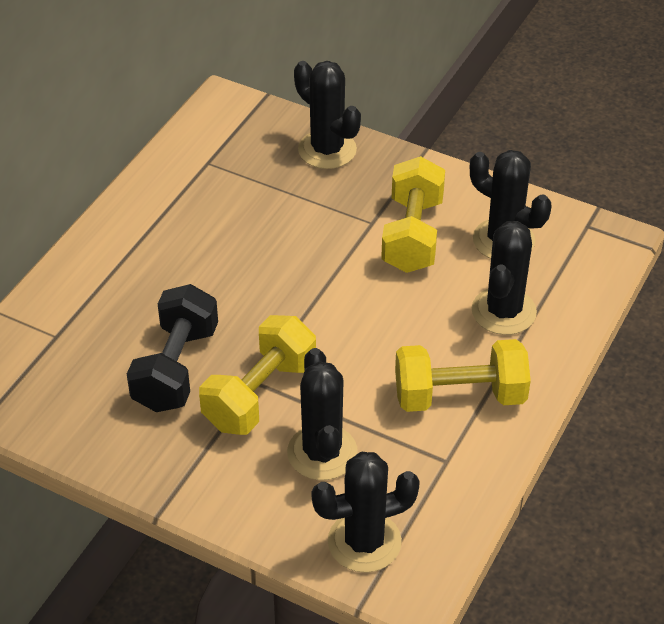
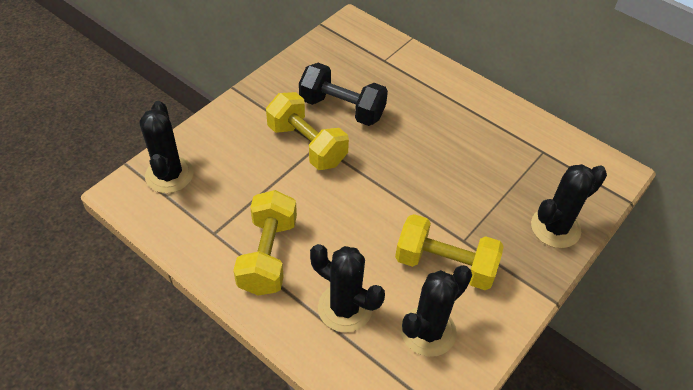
camera: 100 degrees right, 5 degrees up
black cactus [287,348,358,480] -> none

